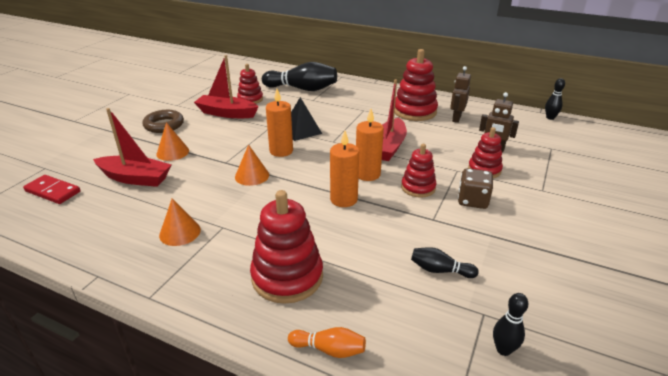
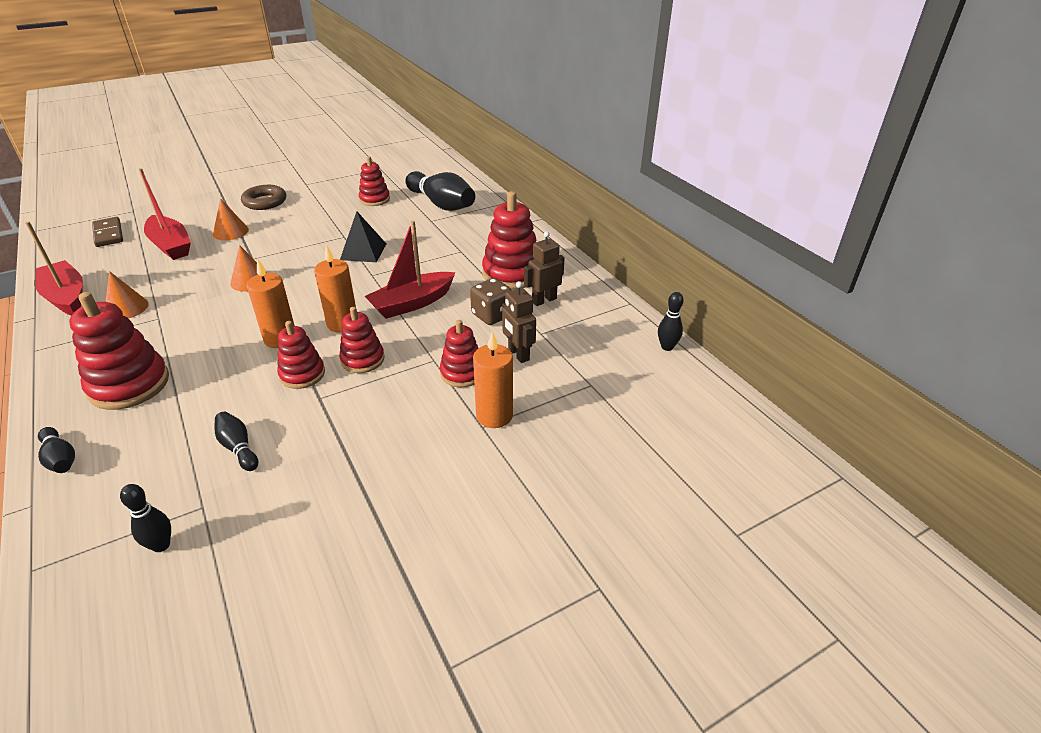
camera: 35 degrees right, 5 degrees up
red domino [23,175,81,204] -> brown domino [92,217,123,247]
red boat [194,55,259,118] -> red boat moved to [25,221,83,315]
orange candle [266,89,293,157] -> orange candle moved to [473,331,513,428]
orange bowling pin [288,327,366,358] -> black bowling pin [38,427,75,473]
brown dice [458,168,493,209] -> brown dice moved to [470,278,512,325]
none -> red stacking toy [277,321,325,389]

